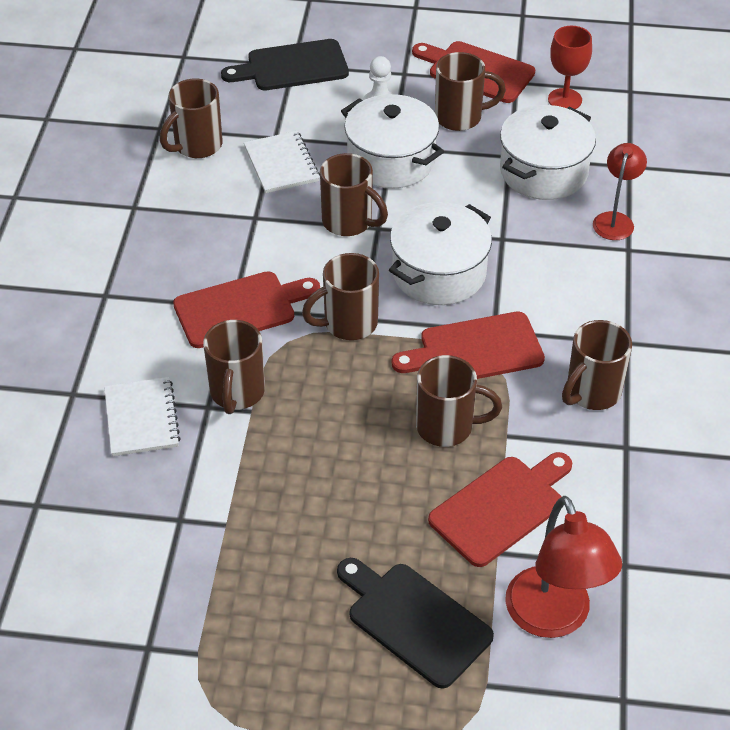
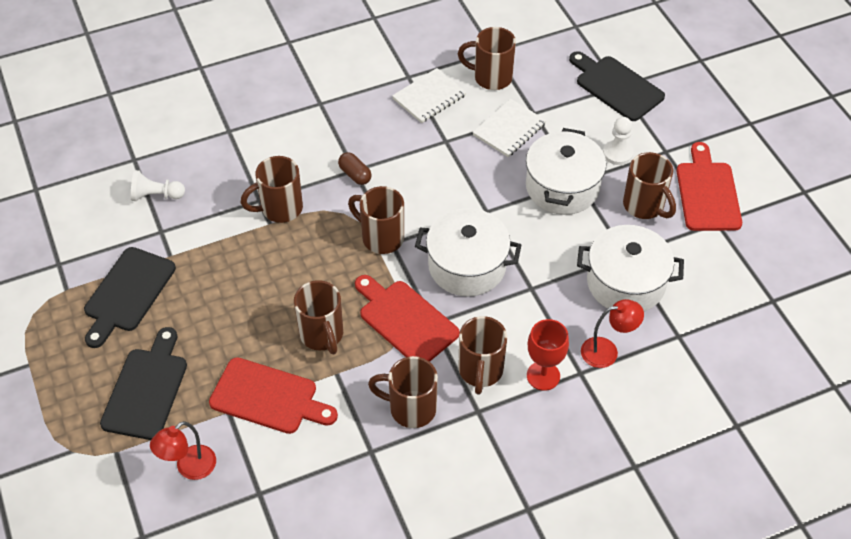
camera: 60 degrees right, 5 degrees up
white notebook [104,377,181,456] -> white notebook moved to [392,68,467,123]
red cutting board [173,271,320,348] -> brown capsule [338,152,372,185]
brown mug [320,153,388,236] -> brown mug moved to [459,316,507,395]
red lamp [505,496,622,638] -> red lamp [150,421,216,480], size x0.61
red goblet [548,26,592,109] -> red goblet moved to [527,319,569,391]
none -> black cutting board [84,247,176,348]
none -> white pawn [131,170,185,201]

